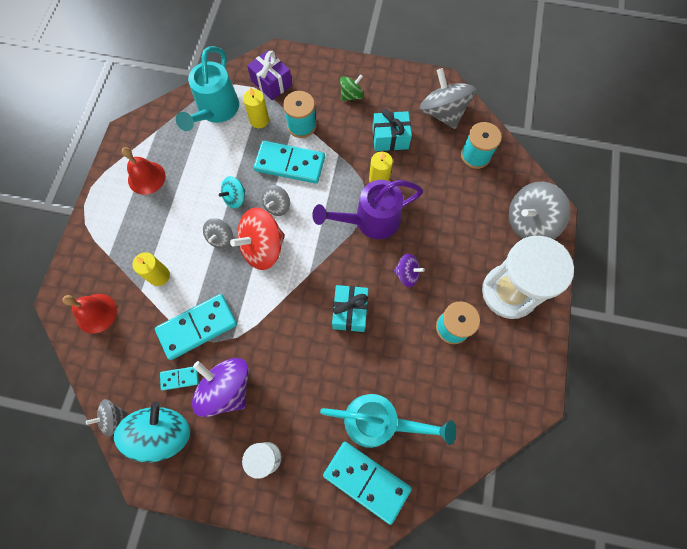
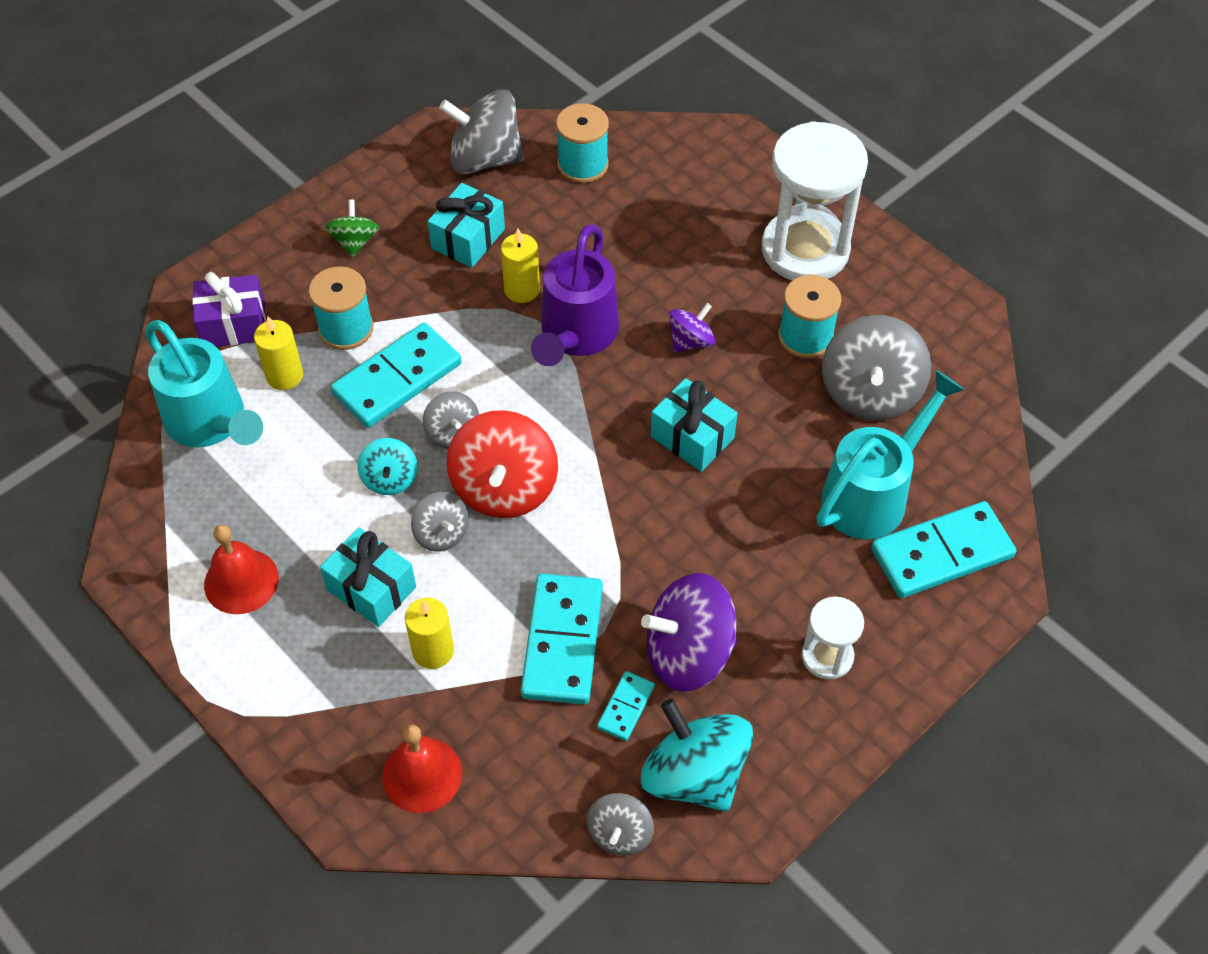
camera: 55 degrees left, 15 degrees down
grey spinning top [509,181,570,239] -> grey spinning top moved to [822,315,931,421]
none -> turquoise gift [320,528,416,627]

